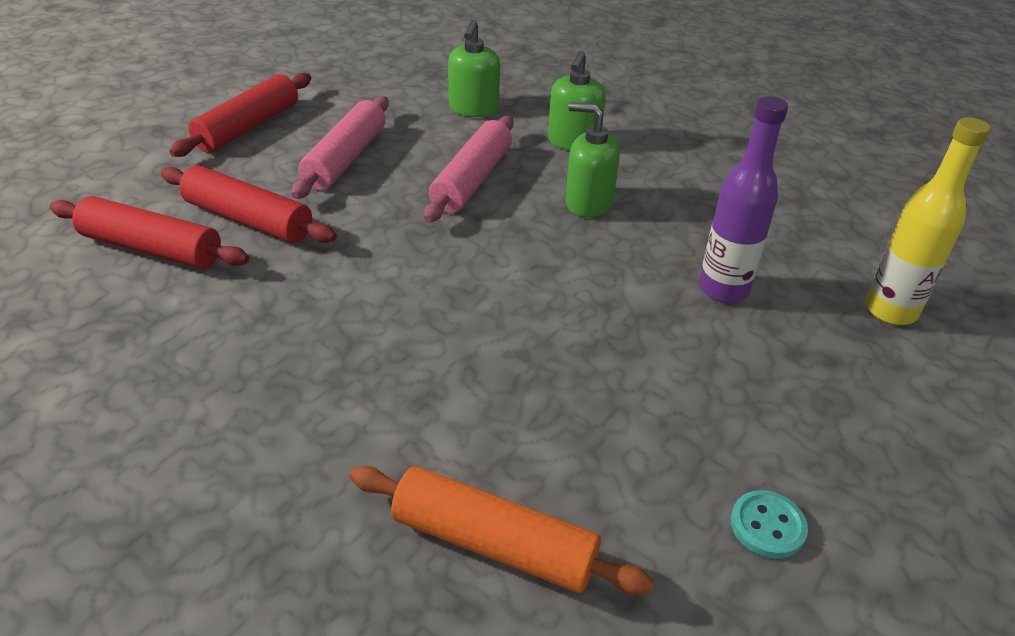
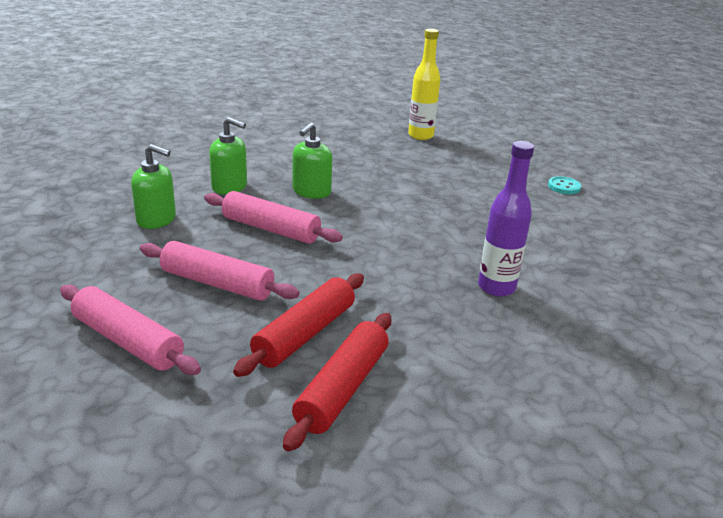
camera: 85 degrees left, 10 degrees down
red rolling pin [169,73,311,157] -> pink rolling pin [60,284,201,375]
orange rolling pin [349,466,655,595] -> none
purple bottle [699,96,788,303] -> purple bottle moved to [478,141,534,297]

